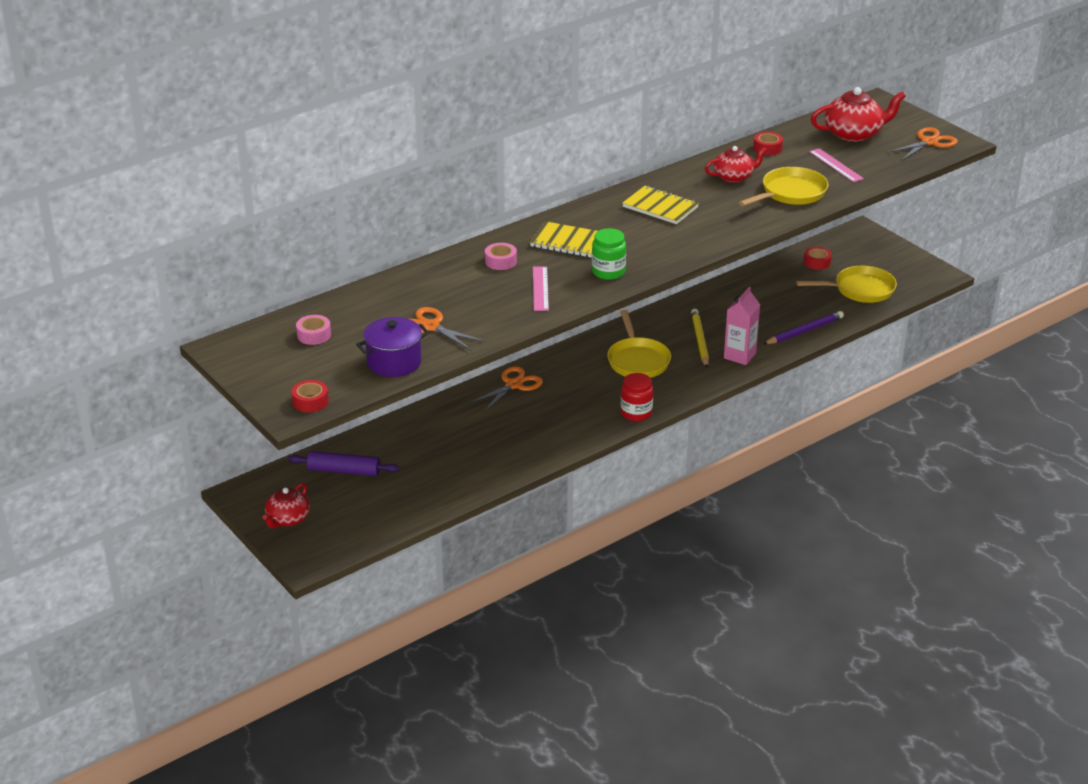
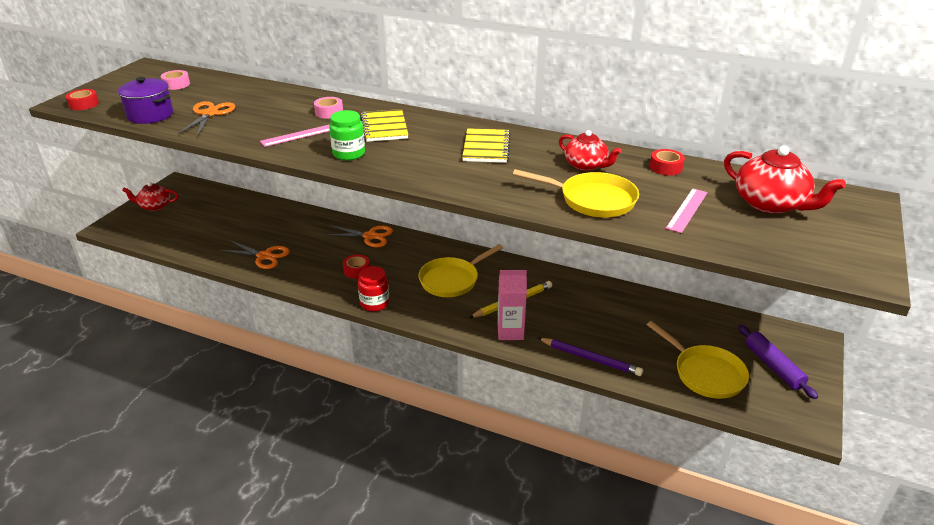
camera: 60 degrees right, 0 degrees up
purple rolling pin [288,451,399,476] -> purple rolling pin moved to [738,325,818,399]
red tape [804,247,832,270] -> red tape moved to [343,255,370,279]
orange scissors [887,127,958,161] -> orange scissors moved to [220,241,290,269]

